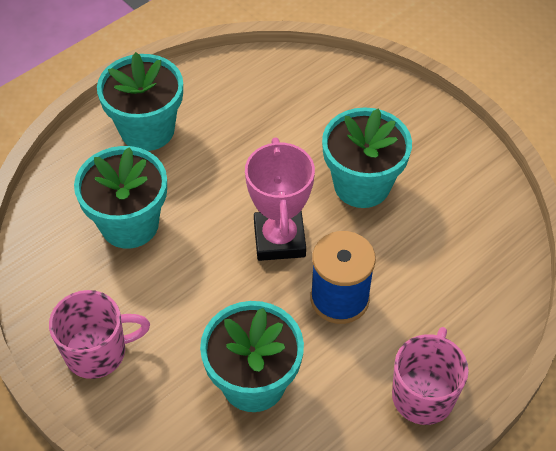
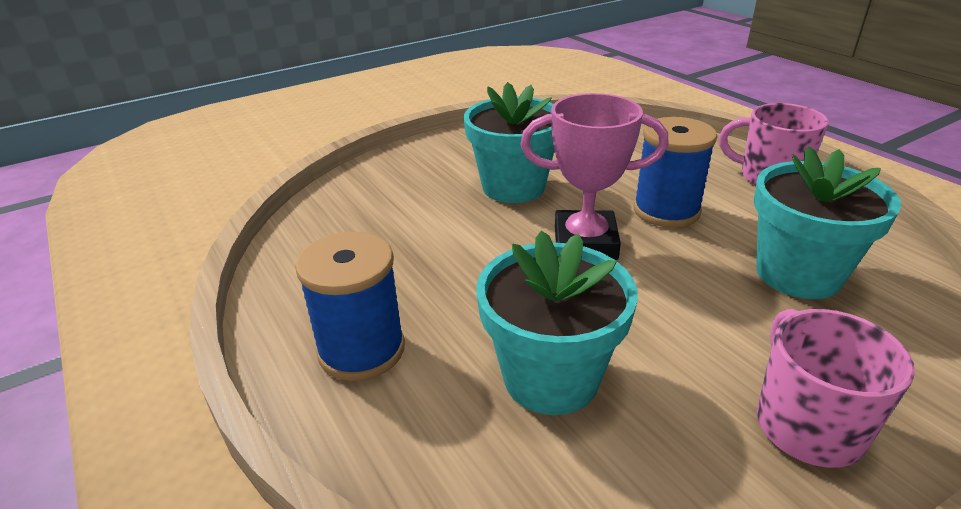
camera: 80 degrees left, 20 degrees down
turquoise flower pot [97,52,183,151] -> blue spool [295,232,405,381]

